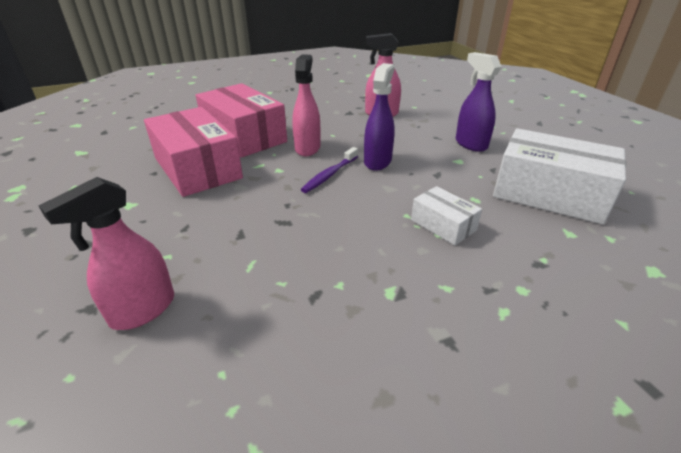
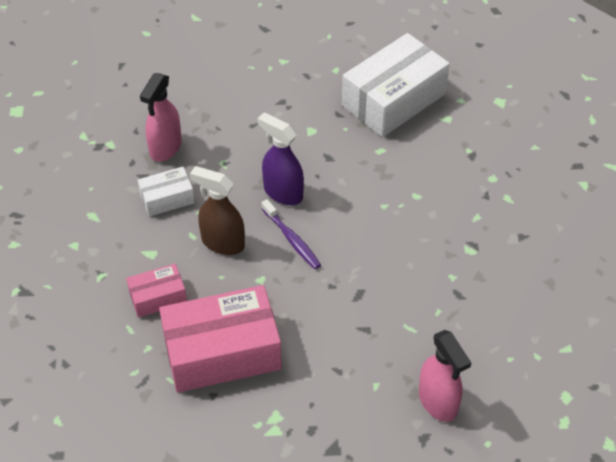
camera: 70 degrees left, 15 degrees up
pink box [196,83,287,158] -> pink box [126,264,187,318], size x0.50
pink spray bottle [292,54,320,156] -> brown spray bottle [190,166,245,255]
white box [411,186,482,245] -> white box moved to [138,167,195,217]
purple spray bottle [456,52,502,152] -> none

